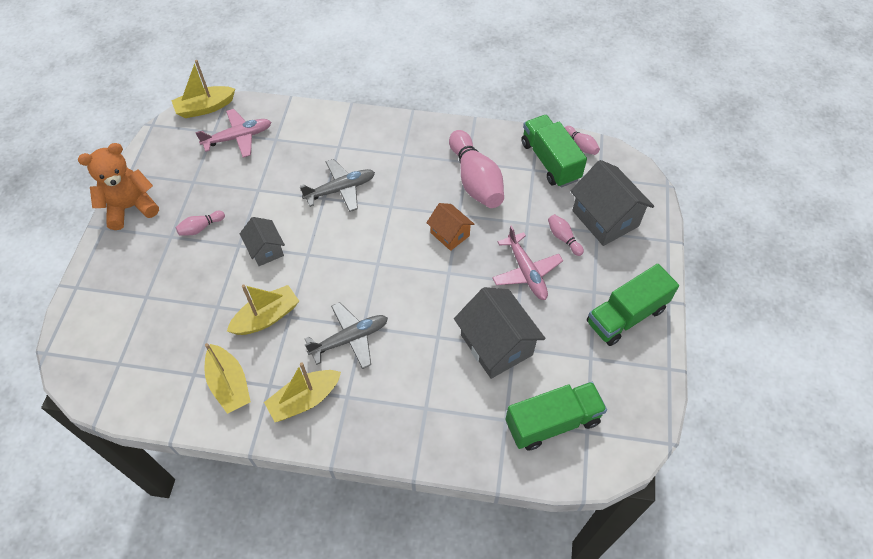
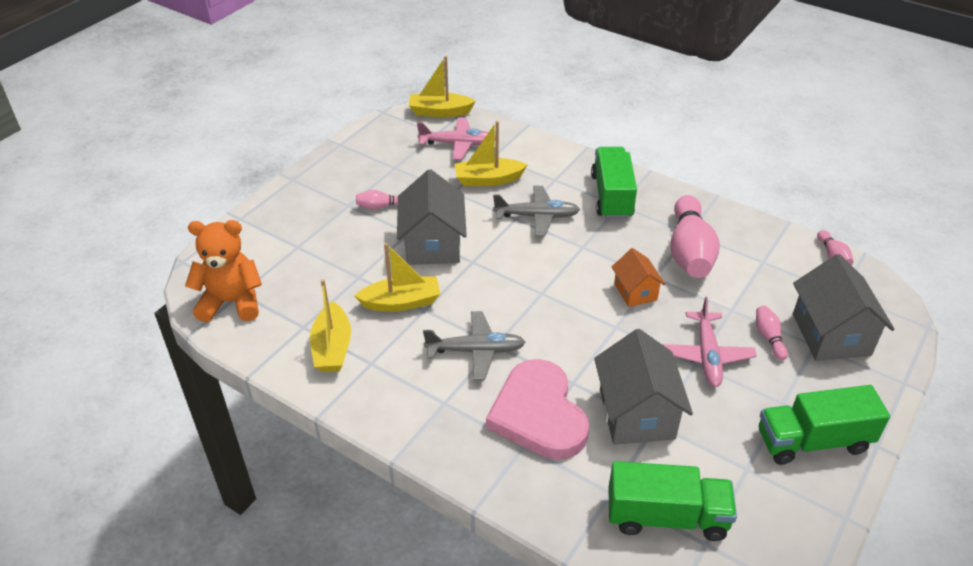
camera: 25 degrees right, 15 degrees down
orange teddy bear [78,143,159,230] -> orange teddy bear moved to [185,220,262,322]
grey house [240,217,285,266] -> grey house [397,169,467,265], size x1.74
yellow boat [264,362,341,422] -> yellow boat moved to [454,121,527,186]
green truck [521,115,587,187] -> green truck moved to [591,147,637,219]
none -> pink heart [486,359,589,460]

